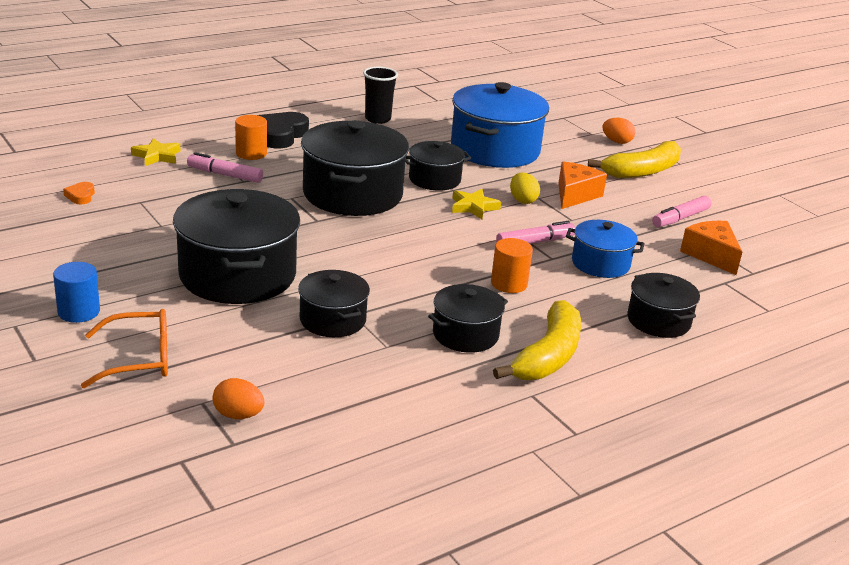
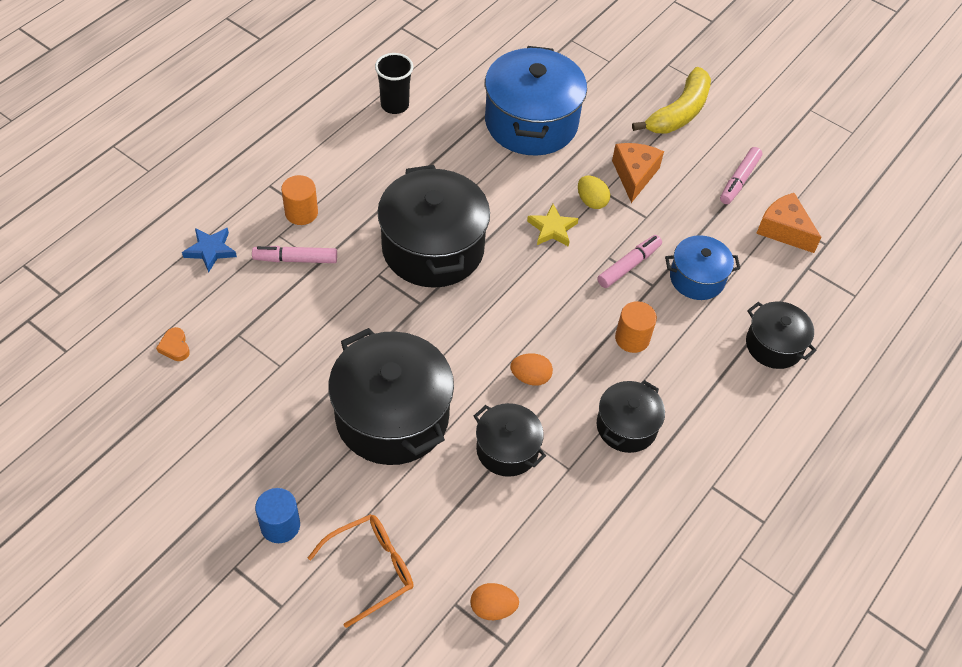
camera: 20 degrees left, 25 degrees up
yellow star [131,138,180,166] -> blue star [182,228,237,273]
black heart [258,112,309,148] -> none
black pot [405,141,471,191] -> none
yellow banana [493,300,581,380] -> none
orange egg [602,118,635,144] -> orange egg moved to [510,353,553,386]

